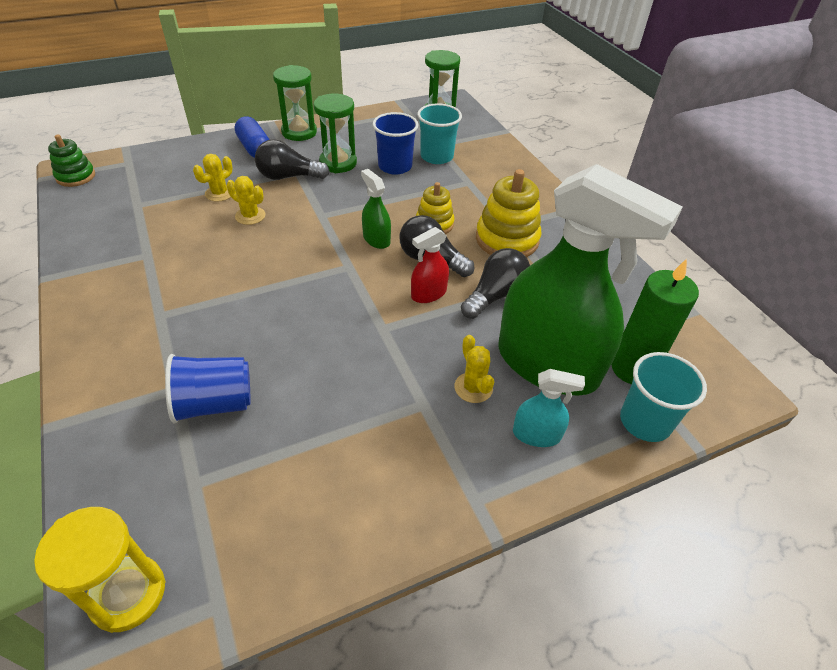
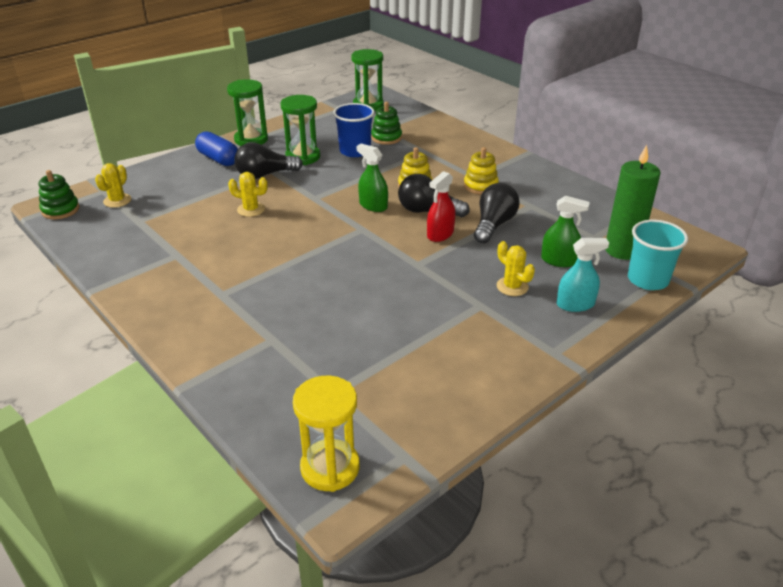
camera: 15 degrees left, 10 degrees down
blue cup [165,354,250,424] -> none
yellow cactus [193,154,233,202] -> yellow cactus moved to [95,163,131,208]
turquoise cup [417,103,462,164] -> green stacking toy [371,102,402,145]
yellow stacking toy [476,169,541,257] -> yellow stacking toy [464,147,499,194], size x0.62
green spray bottle [498,164,683,396] -> green spray bottle [541,196,590,267], size x0.41

